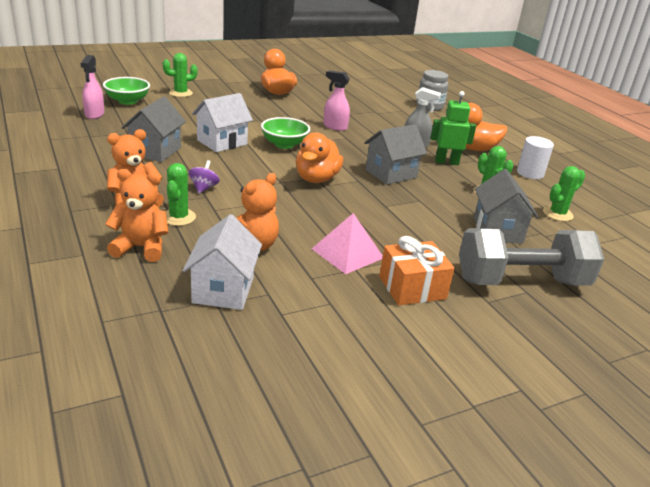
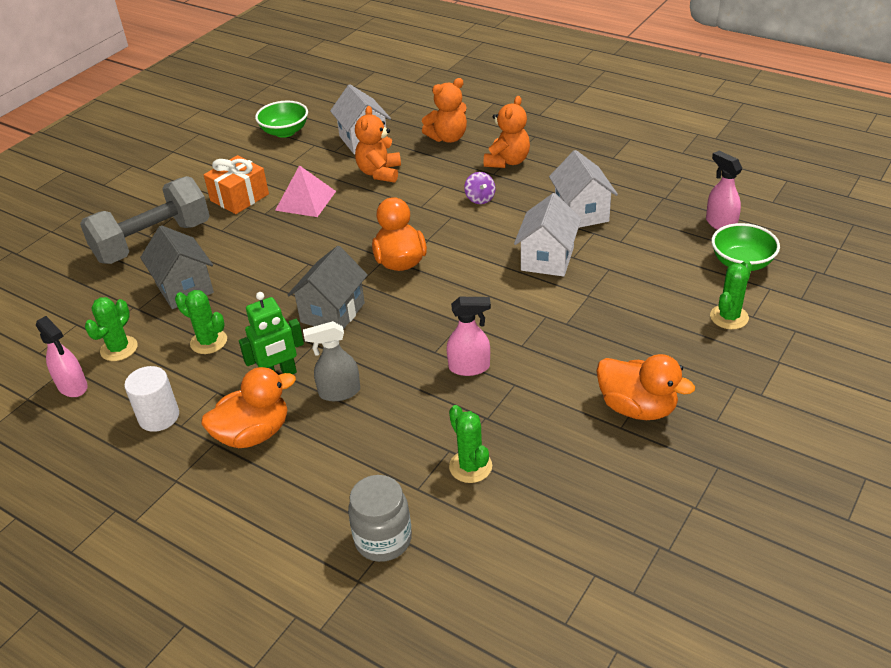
camera: 155 degrees right, 10 degrees up
grey house [121,96,186,162] -> white house [549,150,618,228]
green cactus [165,163,196,226] -> green cactus moved to [449,405,492,483]
green bowl [261,117,310,149] -> green bowl moved to [255,101,308,138]
none -> pink spray bottle [36,316,88,397]

